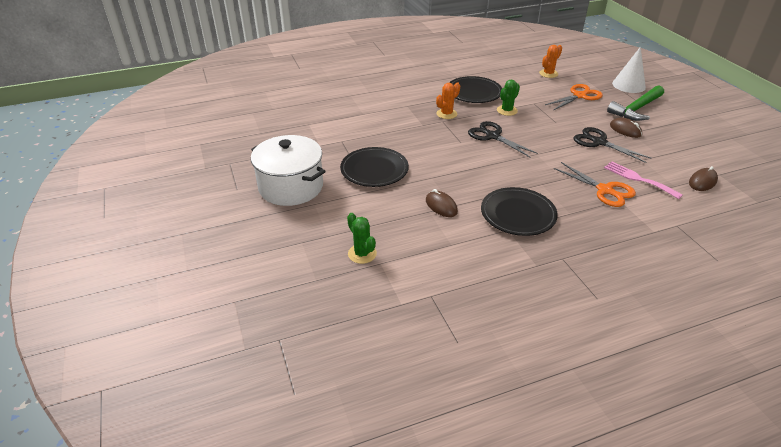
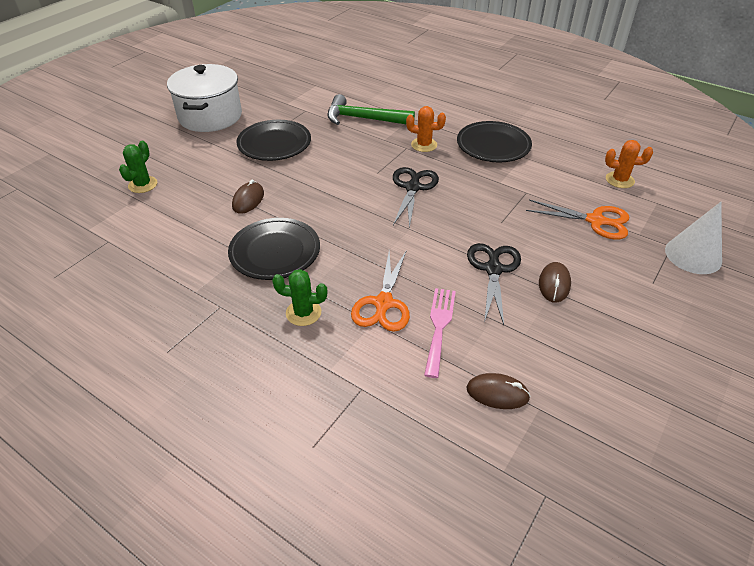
camera: 55 degrees right, 5 degrees up
green cactus [497,80,520,116] -> green cactus moved to [272,269,328,326]
green hammer [607,85,664,121] -> green hammer moved to [327,94,415,125]

